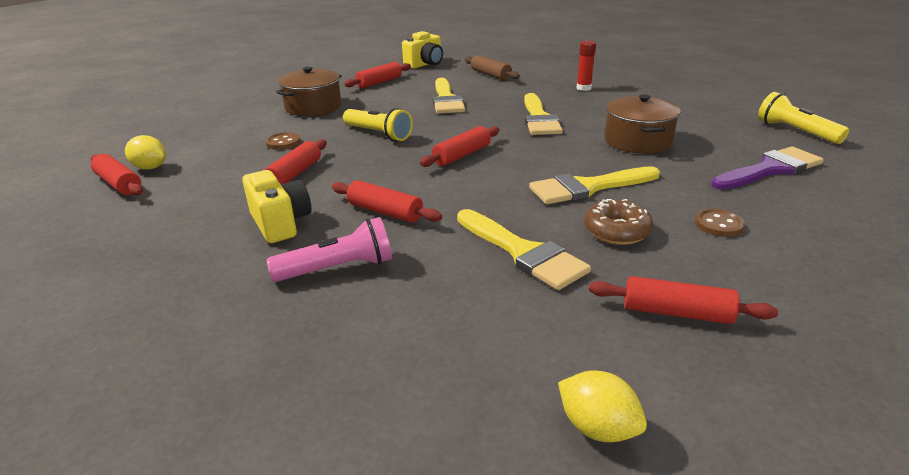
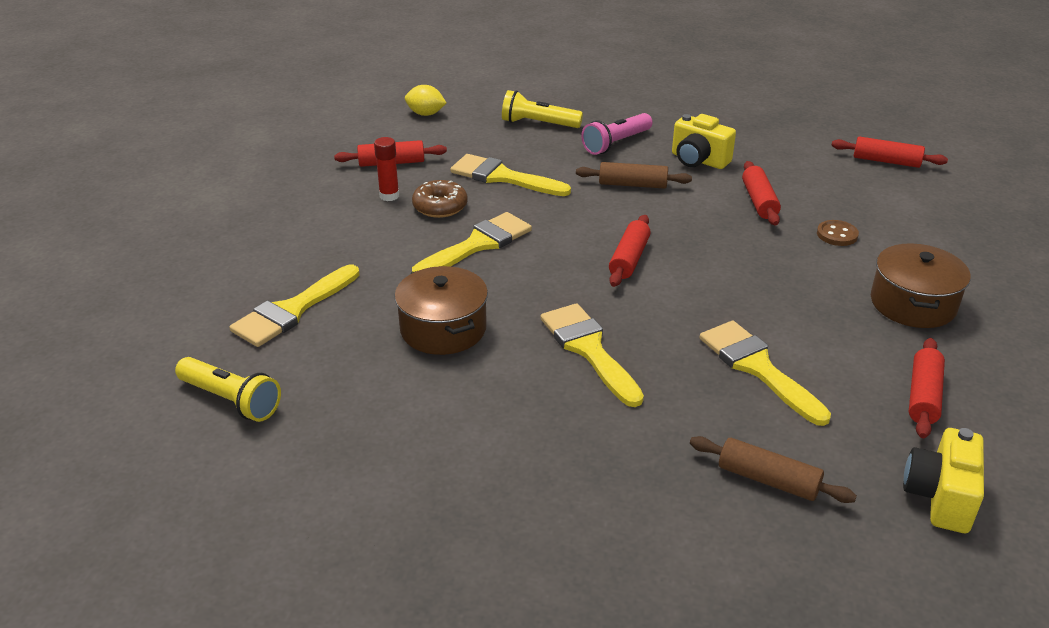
camera: 155 degrees right, 5 degrees up
yellow lemon [125,135,166,170] -> none
red rolling pin [332,180,442,223] -> brown rolling pin [576,162,692,189]
yellow flashlight [343,108,413,141] -> yellow flashlight moved to [502,90,583,128]
red glue stick [577,40,596,91] -> red glue stick moved to [374,137,399,201]
brown button [695,208,745,237] -> none
purple brush [711,146,823,190] -> yellow brush [229,264,360,347]

